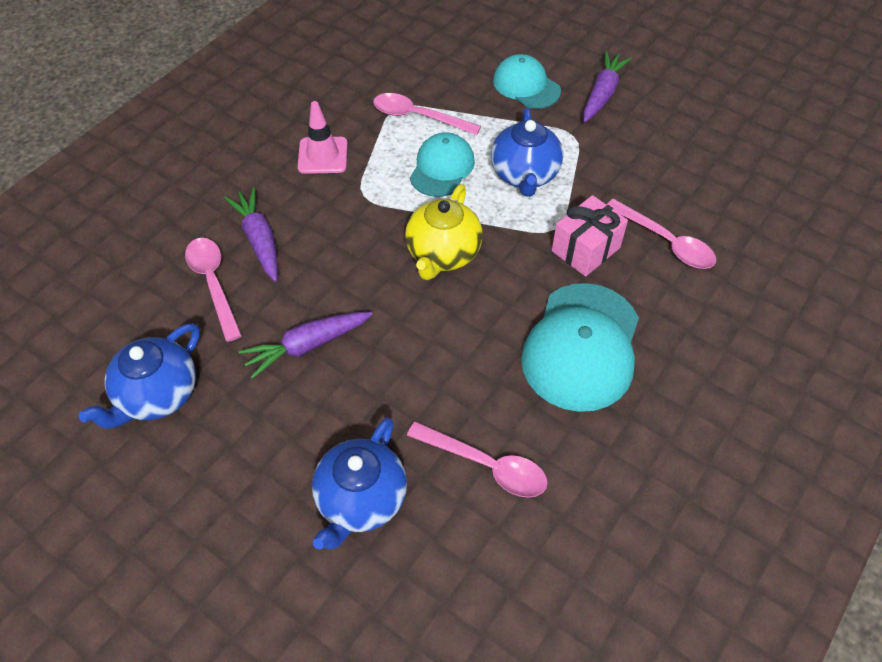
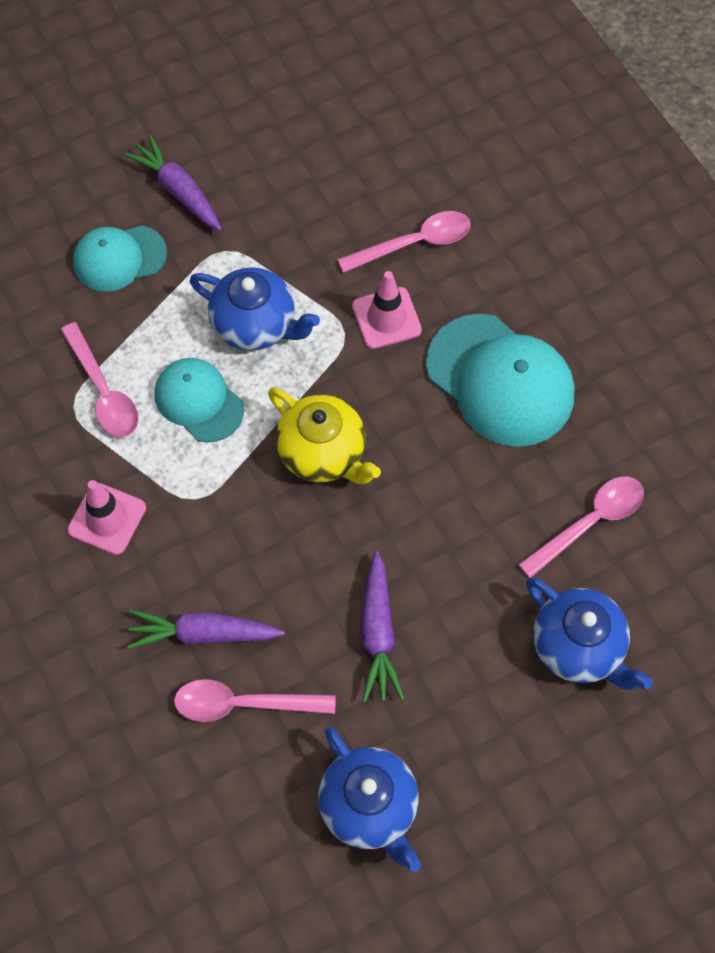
camera: 65 degrees left, 10 degrees up
pink spoon [373,93,481,135] -> pink spoon turned 75 degrees counterclockwise [61,322,139,437]
pink gift [552,195,628,277] -> pink traffic cone [352,271,422,349]

